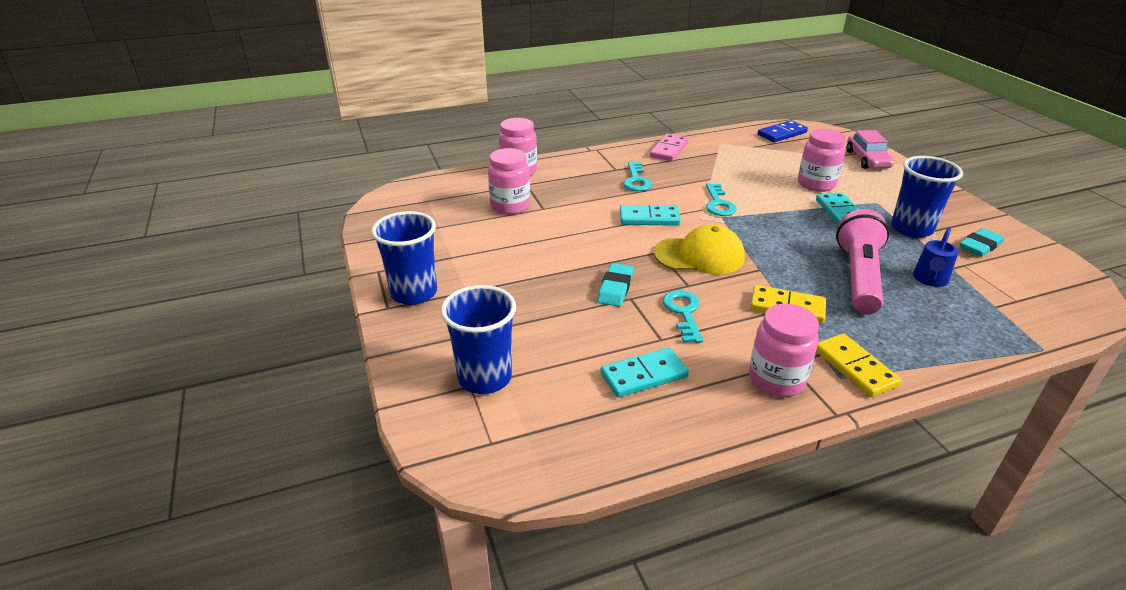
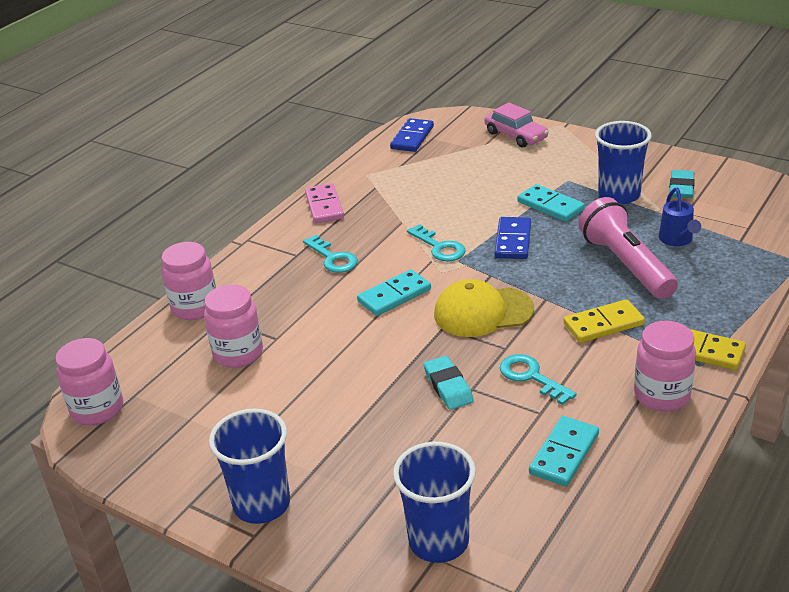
camera: 35 degrees left, 0 degrees up
yellow cap [654,224,745,274] -> yellow cap turned 150 degrees counterclockwise [434,279,534,337]
pink jar [798,129,846,192] -> pink jar moved to [55,338,123,425]
none -> blue domino [495,217,531,259]

